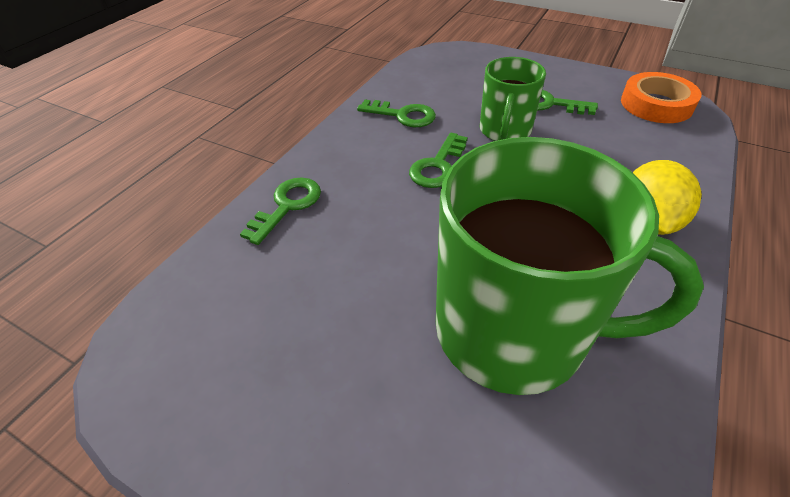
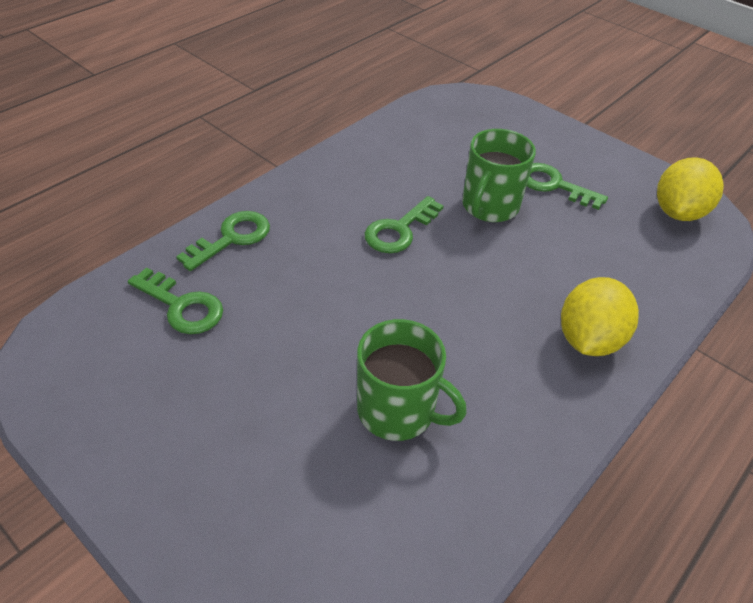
camera: 10 degrees right, 0 degrees up
green key [357,100,436,127] -> green key moved to [128,268,223,334]
green mug [436,137,704,395] -> green mug [357,319,467,441], size x0.53
orange tape [621,72,702,123] -> yellow lemon [657,157,724,221]

